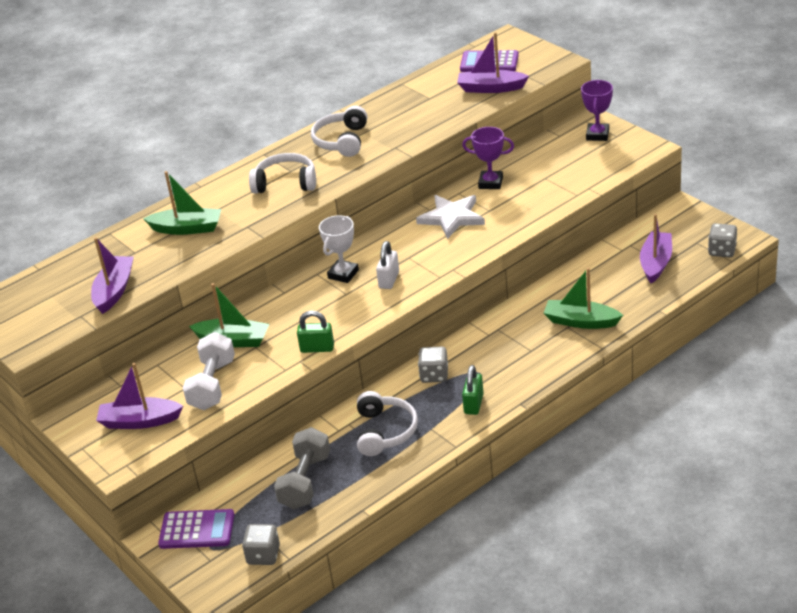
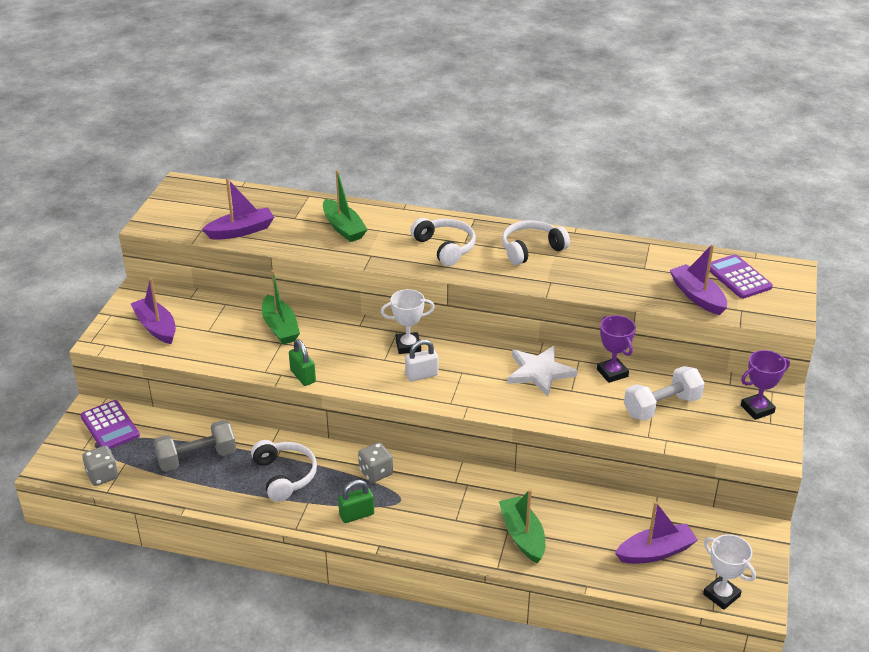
camera: 50 degrees right, 0 degrees up
white dumbbell [183,332,235,410] -> white dumbbell moved to [624,366,705,421]
white headphones [357,391,418,456] -> white headphones turned 75 degrees counterclockwise [251,440,317,502]
grey dice [708,223,737,257] -> white trophy [703,534,756,610]

